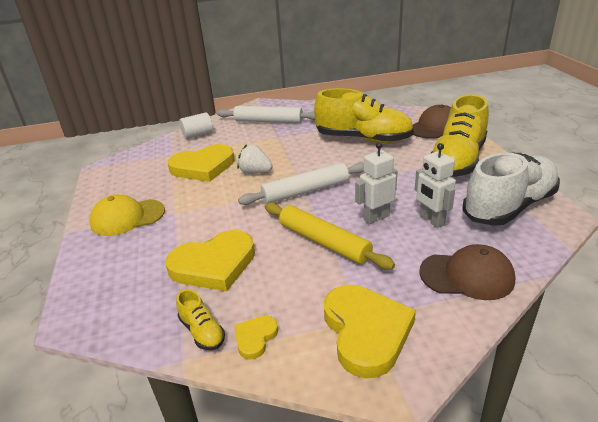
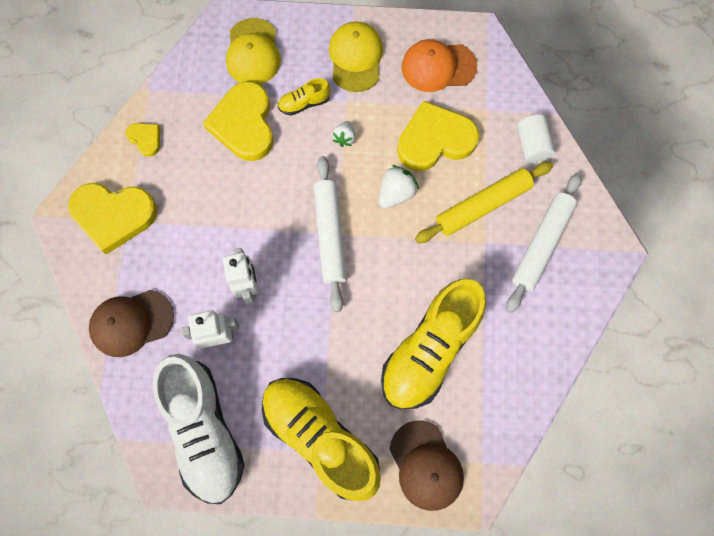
camera: 105 degrees right, 40 degrees up
yellow heart [168,144,235,182] -> yellow heart turned 75 degrees clockwise [397,101,479,171]
yellow shoe [176,289,225,350] -> yellow shoe moved to [278,78,331,115]
yellow rolling pin [265,203,395,270] -> yellow rolling pin moved to [415,162,553,243]
brown cap [419,244,515,300] -> brown cap turned 45 degrees clockwise [89,290,174,357]
none -> yellow cap [226,18,281,84]
none -> white strawberry [332,121,355,147]
none -> orange cap [401,39,477,92]

